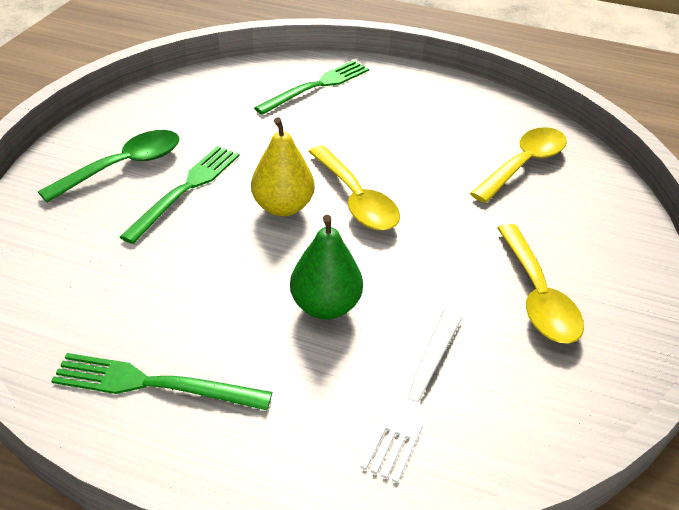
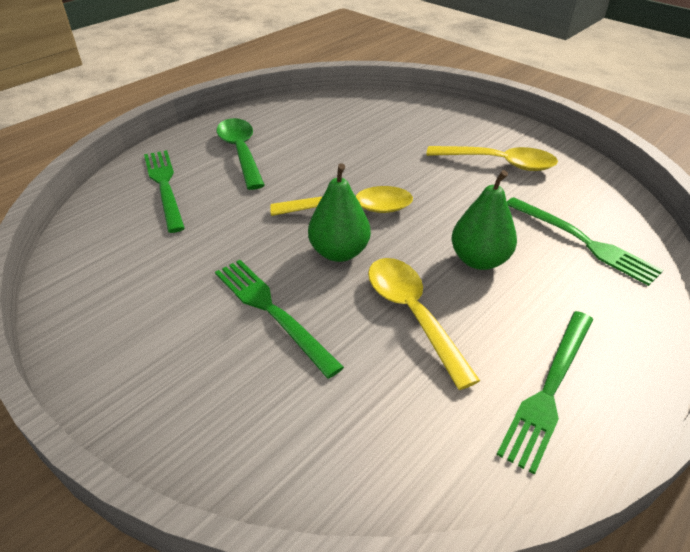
camera: 65 degrees left, 0 degrees up
green spoon [38,130,179,203] -> green spoon moved to [216,118,265,190]
yellow pear [251,117,315,216] -> green pear [308,163,371,262]
white fork [360,310,462,483] -> green fork [507,197,663,286]
yellow spoon [470,127,567,203] -> yellow spoon moved to [368,258,480,390]

